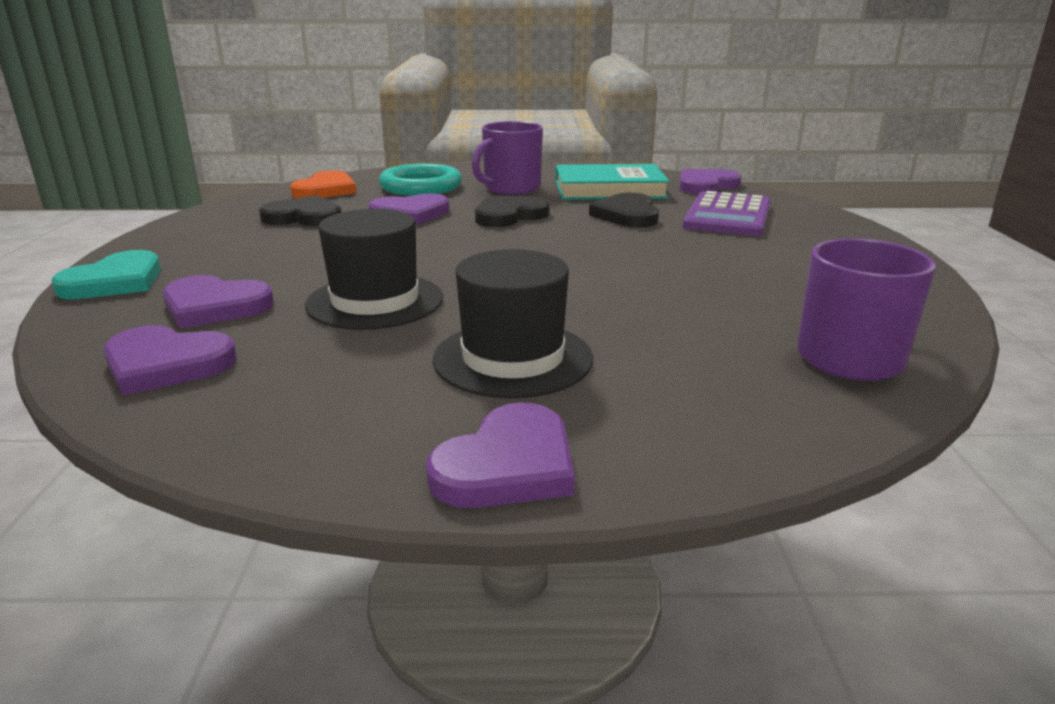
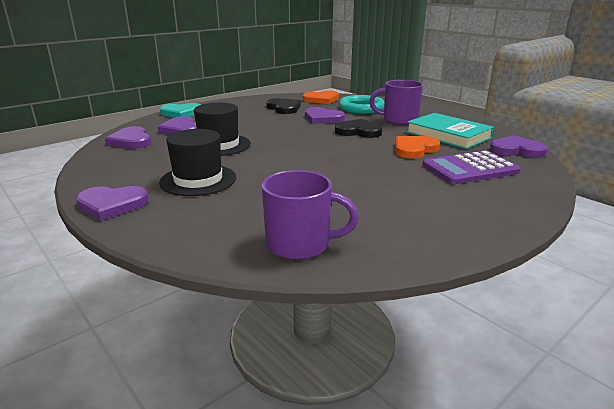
camera: 50 degrees right, 0 degrees up
black heart [589,193,659,227] -> orange heart [395,136,440,159]

